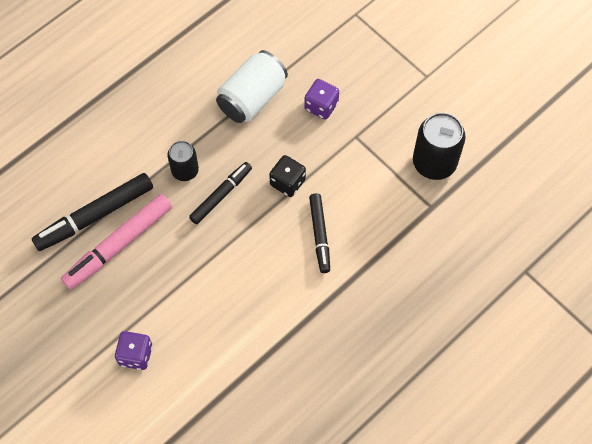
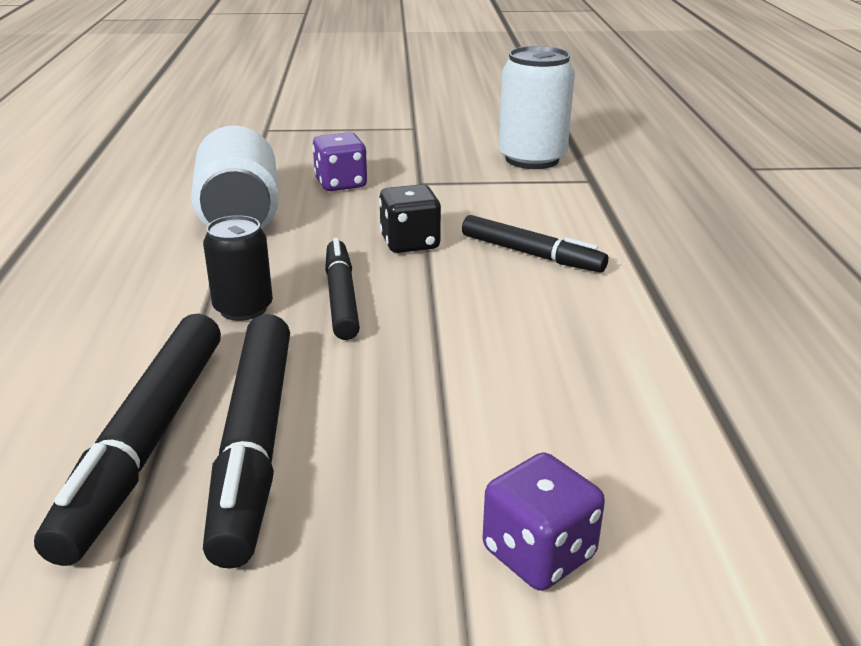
camera: 50 degrees left, 35 degrees down
pink marker [61,194,172,290] -> black marker [203,314,290,569]
black can [413,112,466,180] -> white can [498,46,575,169]

